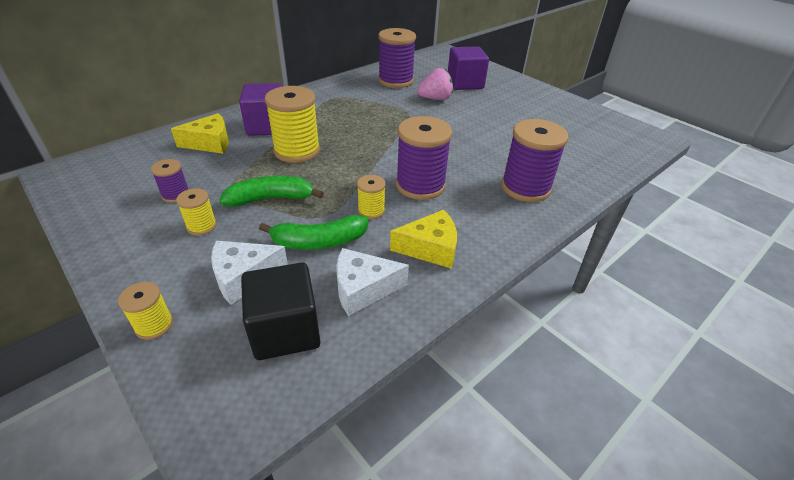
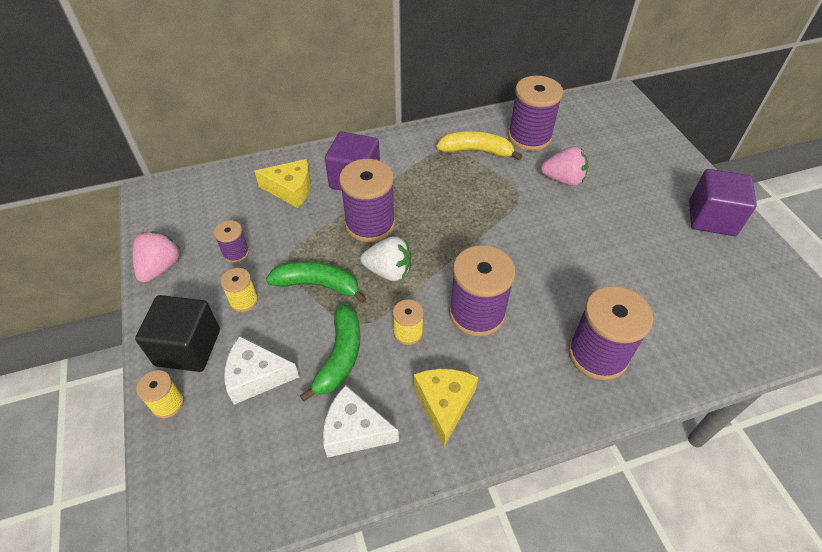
camera: 25 degrees right, 10 degrees up
black cube [241,263,320,360] -> black cube moved to [135,295,220,372]
green banana [259,215,369,249] -> green banana turned 90 degrees counterclockwise [300,304,360,402]
yellow spool [265,86,320,163] -> purple spool [339,159,395,242]
yellow cheese [390,210,457,269] -> yellow cheese turned 105 degrees counterclockwise [414,369,478,446]
purple cube [448,46,489,90] -> purple cube moved to [689,169,757,236]
none -> pink strawberry [133,231,181,282]
none -> white strawberry [360,236,411,281]
none -> yellow banana [436,131,522,160]

